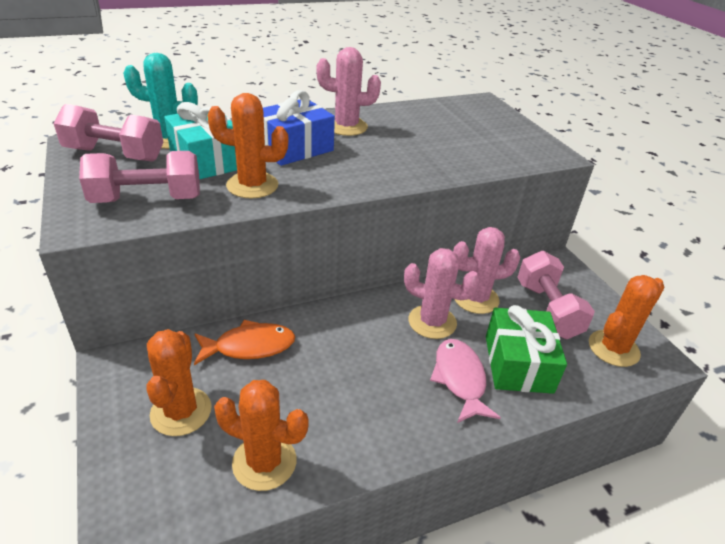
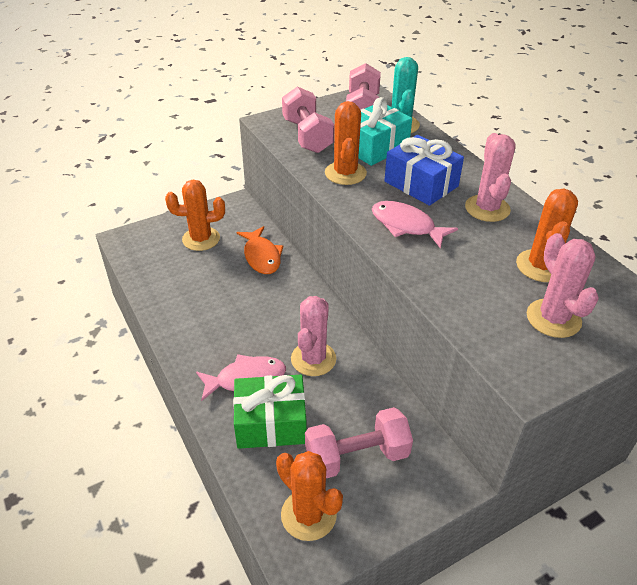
camera: 85 degrees right, 5 degrees up
orange cactus [214,380,309,491] -> orange cactus moved to [516,189,578,282]
pink cactus [453,227,520,314] -> pink cactus moved to [527,233,599,338]
none -> pink fish [372,201,458,249]

